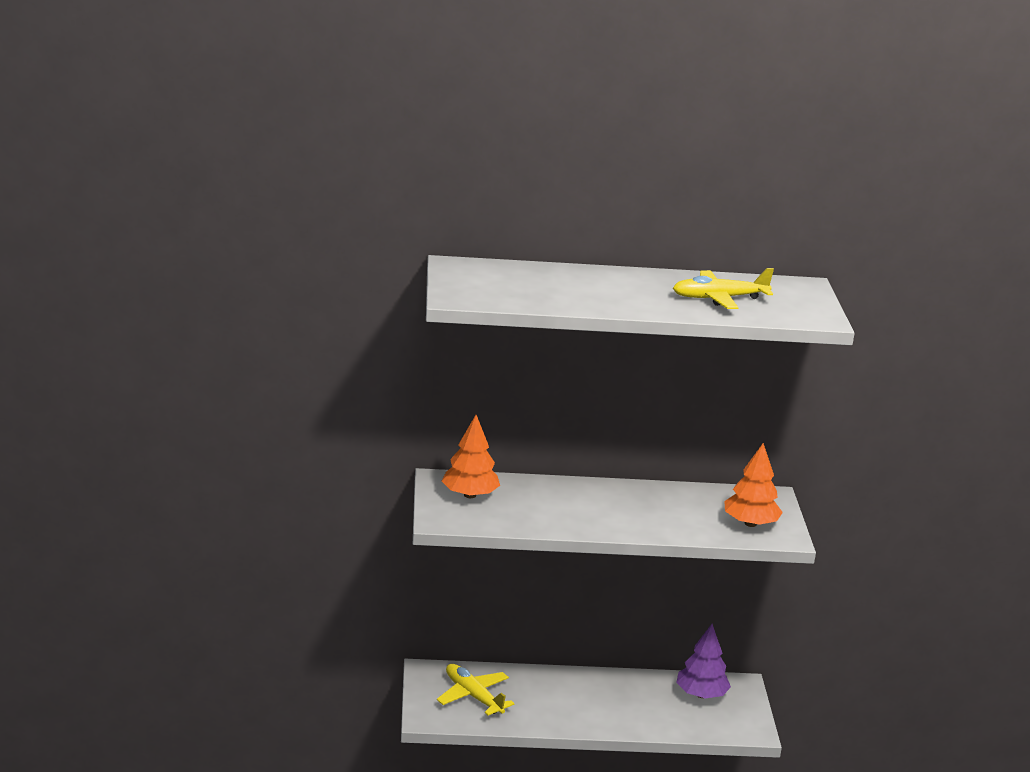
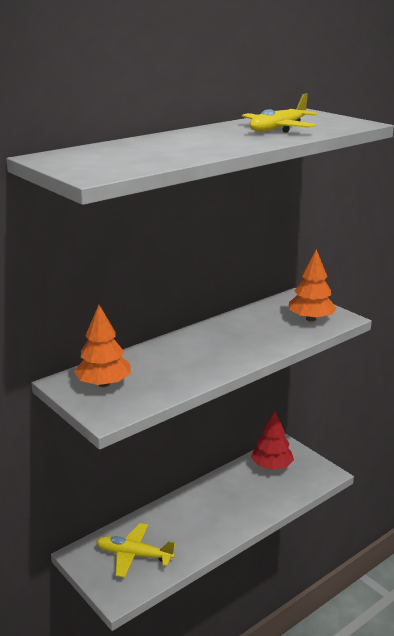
camera: 35 degrees left, 0 degrees up
purple tree [676,624,731,698] -> red tree [251,411,294,470]

